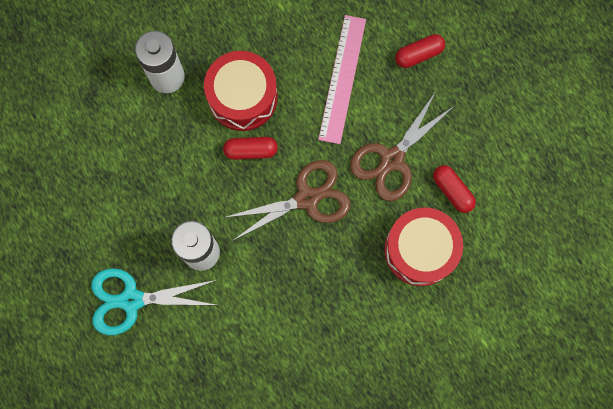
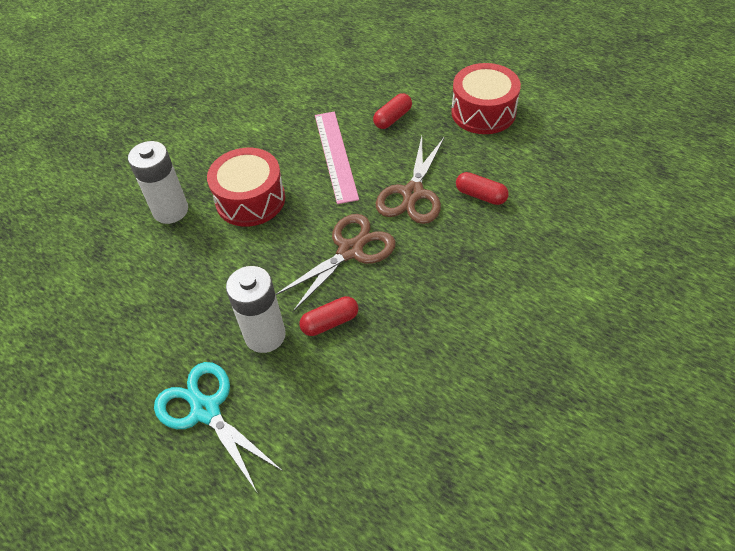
camera: 20 degrees left, 25 degrees down
turquoise scissors [91,268,217,335] -> turquoise scissors turned 75 degrees clockwise [154,362,283,492]
red capsule [223,137,278,160] -> red capsule moved to [299,296,358,336]
red drum [384,208,463,286] -> red drum moved to [451,63,521,134]

